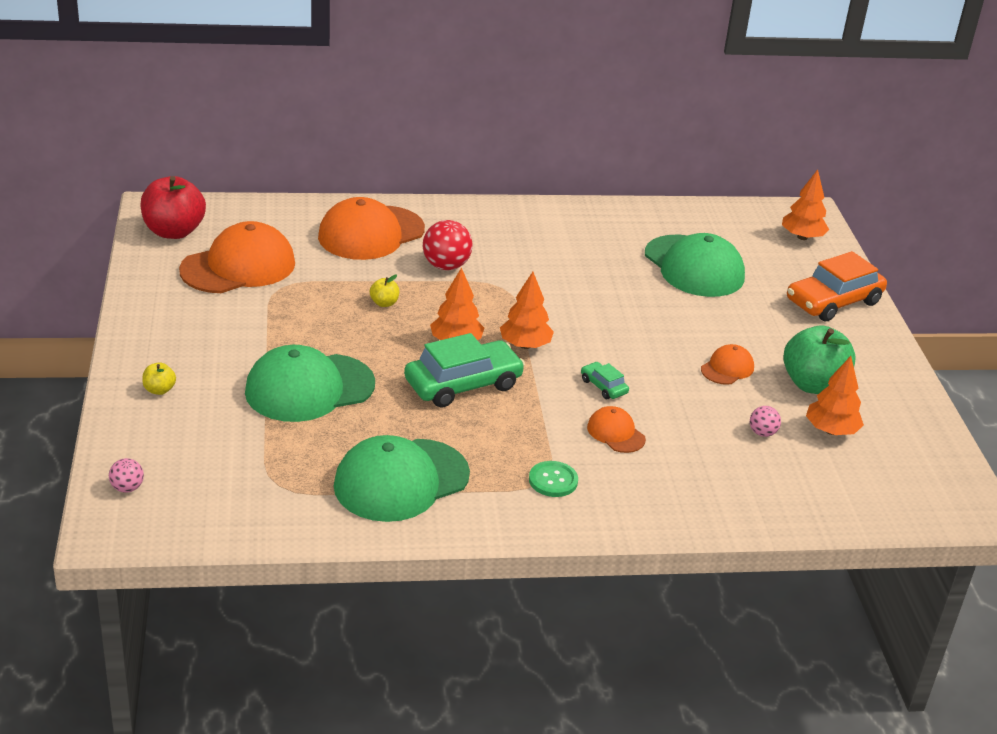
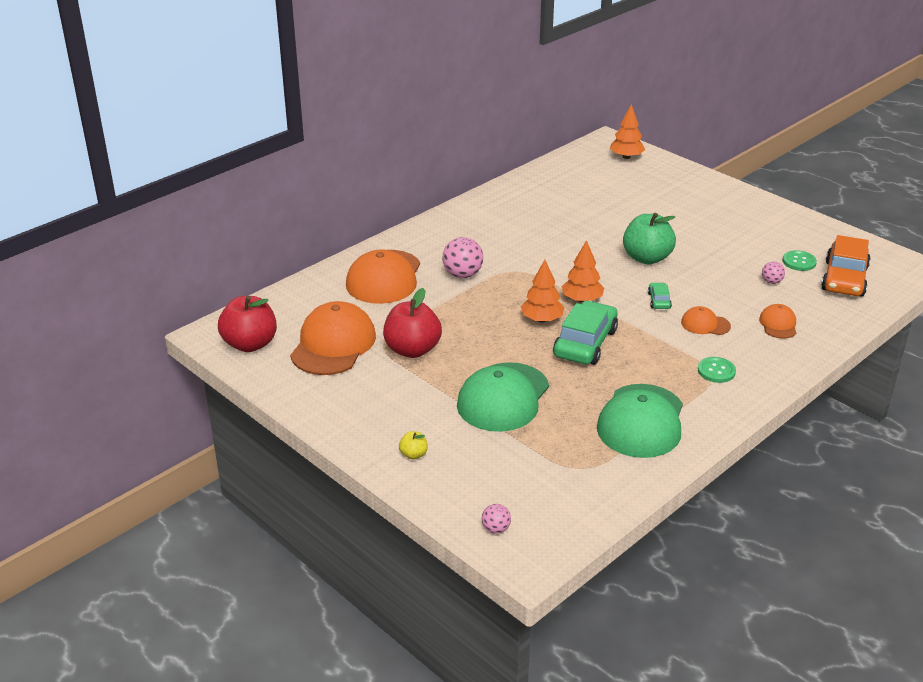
camera: 35 degrees left, 0 degrees up
yellow apple [370,275,399,307] -> none
red ball [423,220,473,270] -> pink ball [442,237,483,278]
green car [581,362,629,399] -> green car turned 75 degrees clockwise [648,283,672,309]
green cap [645,233,745,297] -> none
orange cap [701,344,754,385] -> orange cap moved to [759,304,796,339]
green apple [783,325,856,394] -> green apple moved to [623,213,676,264]
orange car [787,251,887,321] -> orange car moved to [821,235,871,297]
orange tree [806,356,864,435] -> green button [783,250,817,271]
none -> red apple [383,288,442,358]

